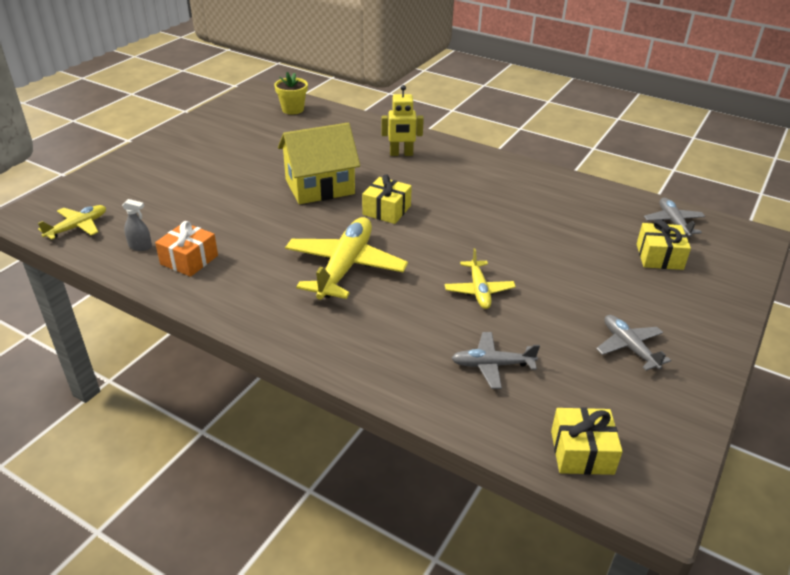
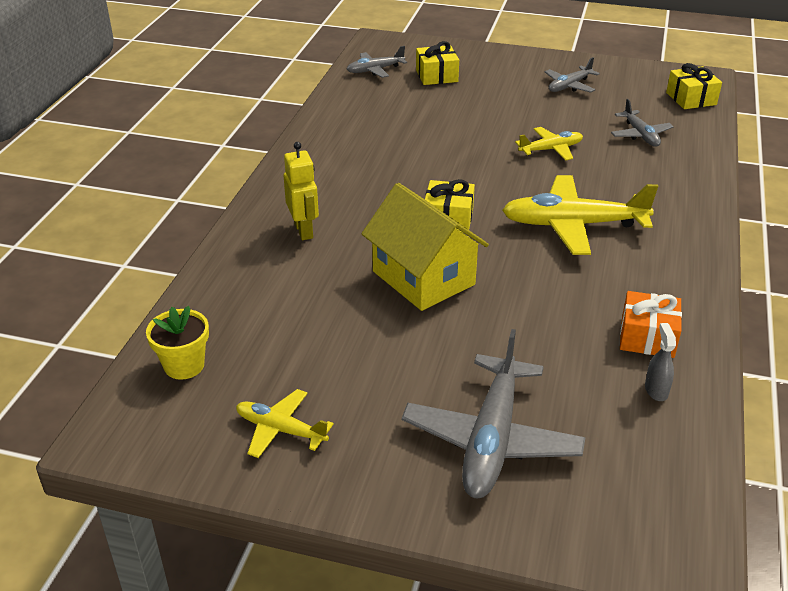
camera: 105 degrees left, 0 degrees up
yellow plane [38,205,106,240] -> yellow plane moved to [236,389,334,458]
none -> grey plane [402,329,586,498]

